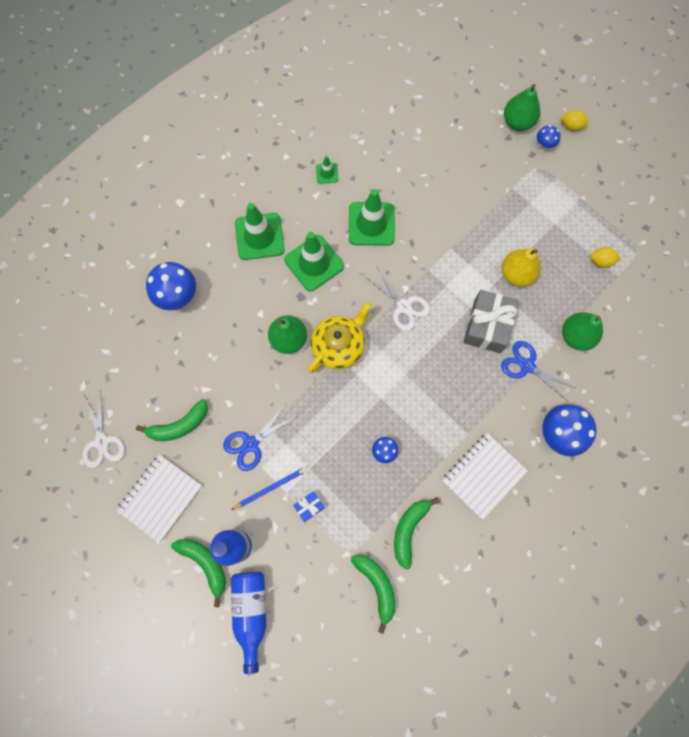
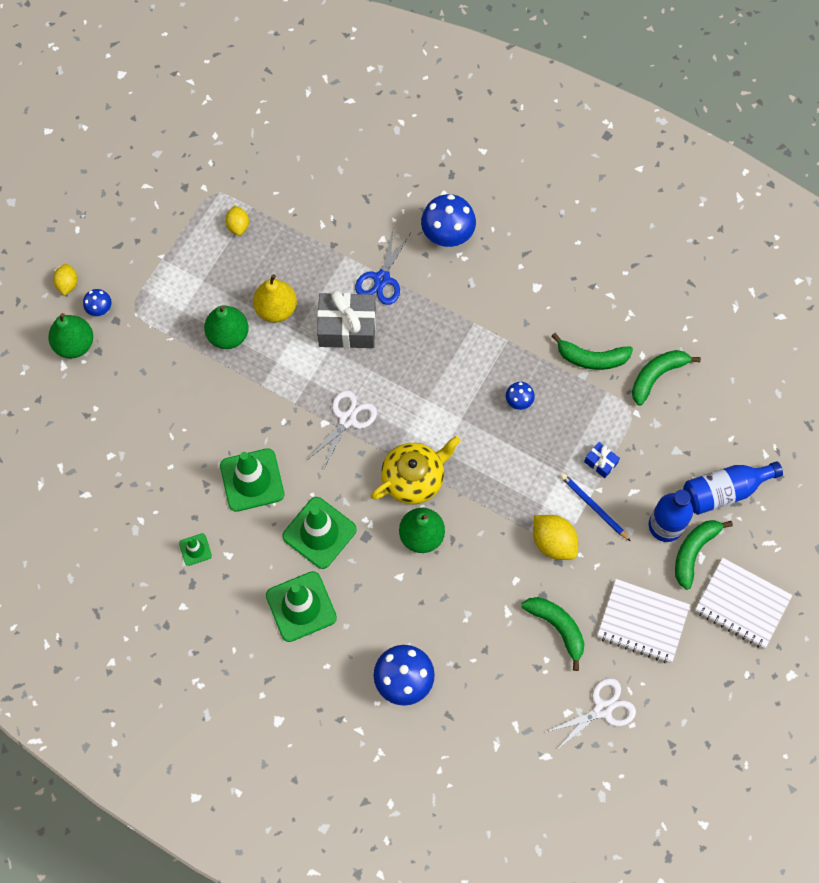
camera: 105 degrees left, 5 degrees down
blue scissors [223,406,296,471] -> yellow lemon [533,515,578,560]
yellow teapot [308,302,372,373] -> yellow teapot turned 120 degrees clockwise [371,436,461,504]
white notebook [442,433,528,520] -> white notebook moved to [695,558,792,649]
green pear [562,312,603,351] -> green pear moved to [204,305,249,349]

